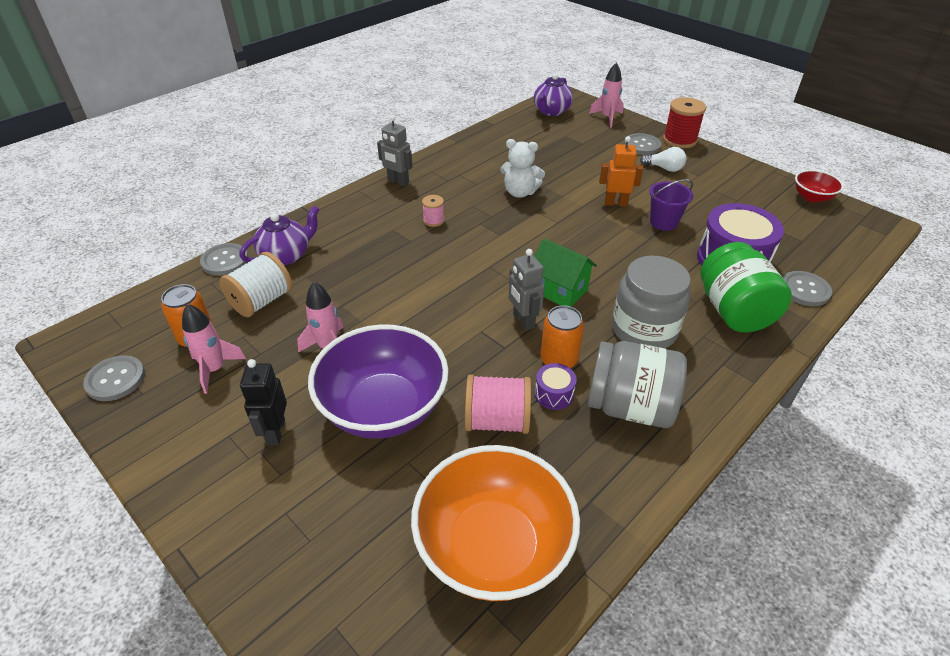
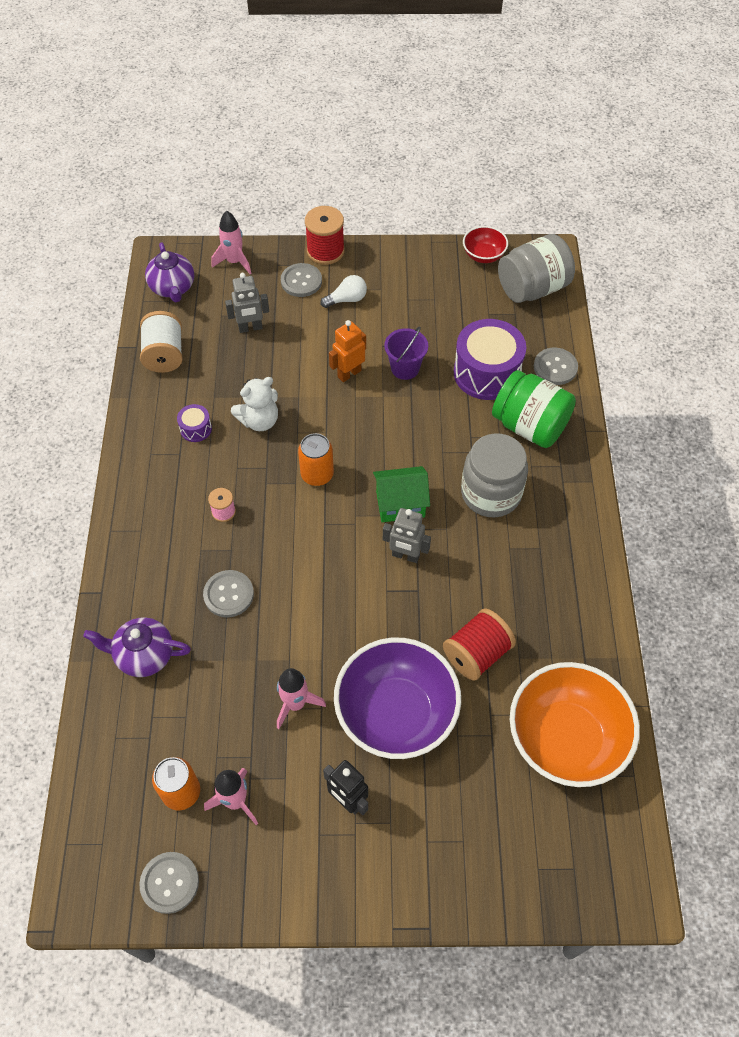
camera: 45 degrees left, 15 degrees up
grey button [200,243,248,276] -> grey button moved to [203,570,254,617]
white spool [219,252,292,317] -> white spool moved to [140,311,183,373]
purple teapot [239,205,320,266] -> purple teapot turned 90 degrees counterclockwise [83,617,191,677]
grey robot [377,115,413,186] -> grey robot moved to [225,273,269,333]
pink spool [465,374,531,434] -> red spool [443,609,516,681]
purple drum [535,363,577,410] -> purple drum moved to [177,404,212,442]
orange can [540,305,584,368] -> orange can moved to [298,433,334,486]
grey jar [588,341,687,428] -> grey jar moved to [498,234,575,303]

